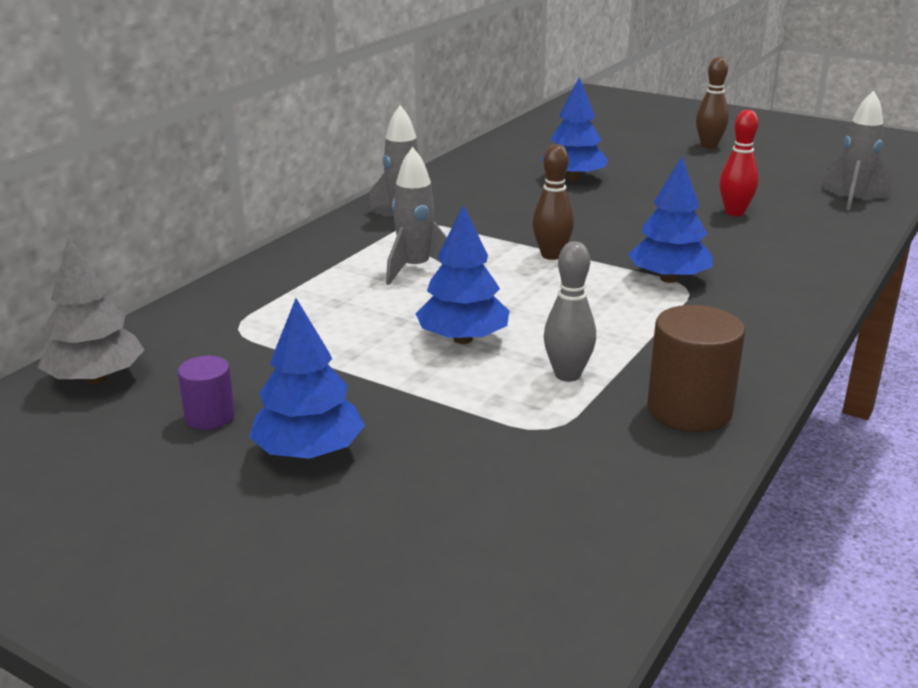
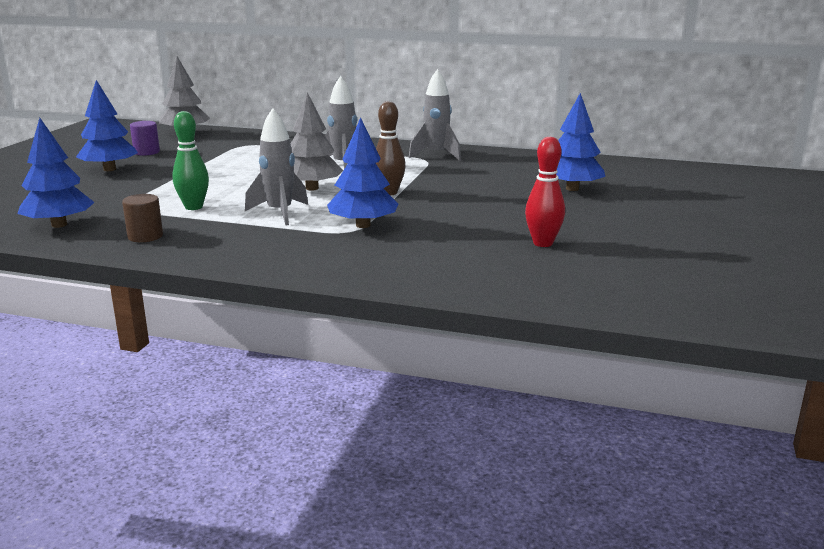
camera: 75 degrees right, 5 degrees down
blue tree [416,205,509,344] -> blue tree moved to [18,118,95,228]
grey bowling pin [544,241,596,382] -> green bowling pin [172,111,209,210]
brown cylinder [647,305,745,432] -> brown cylinder [122,194,163,242], size x0.58
brown bowling pin [696,57,729,149] -> none
grey rocket [821,90,891,211] -> grey rocket moved to [245,108,308,226]
none -> grey tree [291,92,343,191]

